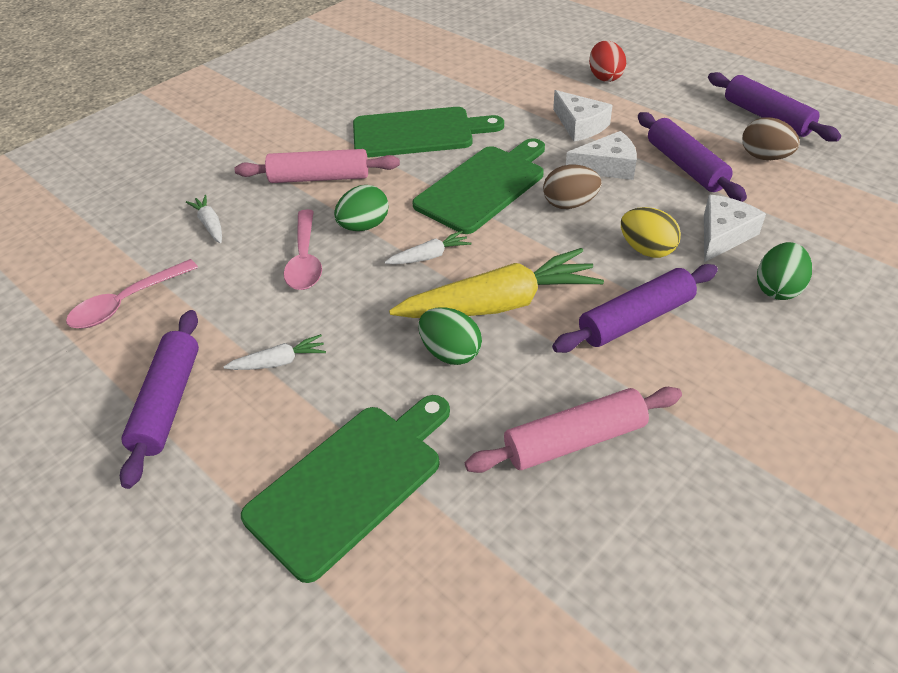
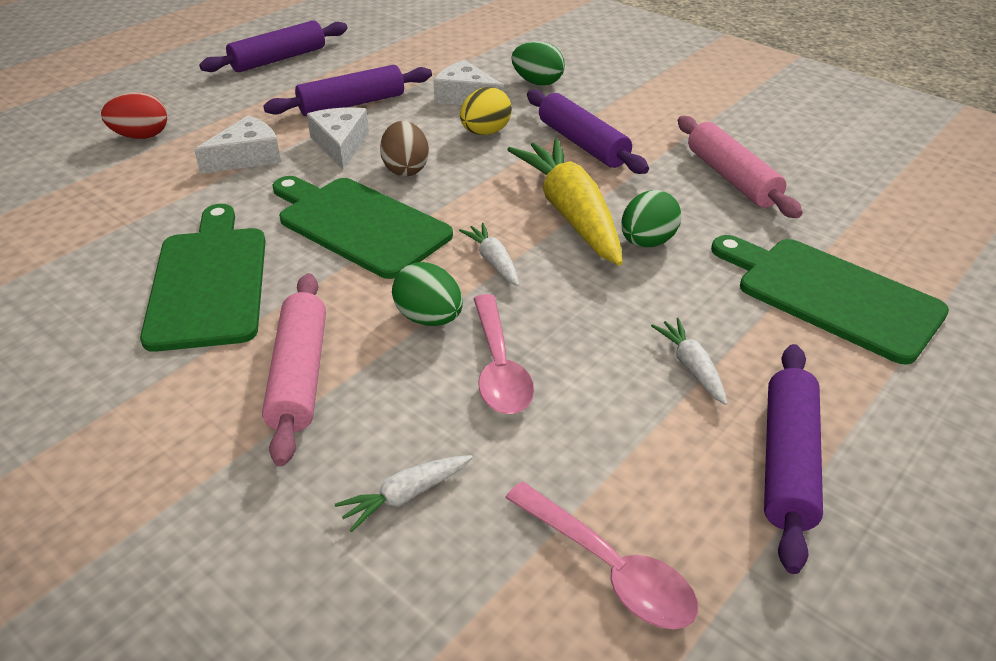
camera: 95 degrees left, 5 degrees down
purple rolling pin [120,310,199,489] -> purple rolling pin turned 75 degrees counterclockwise [764,344,823,574]
pink spoon [284,209,322,290] -> pink spoon turned 90 degrees clockwise [473,294,534,414]
brown egg [742,117,800,160] -> none

